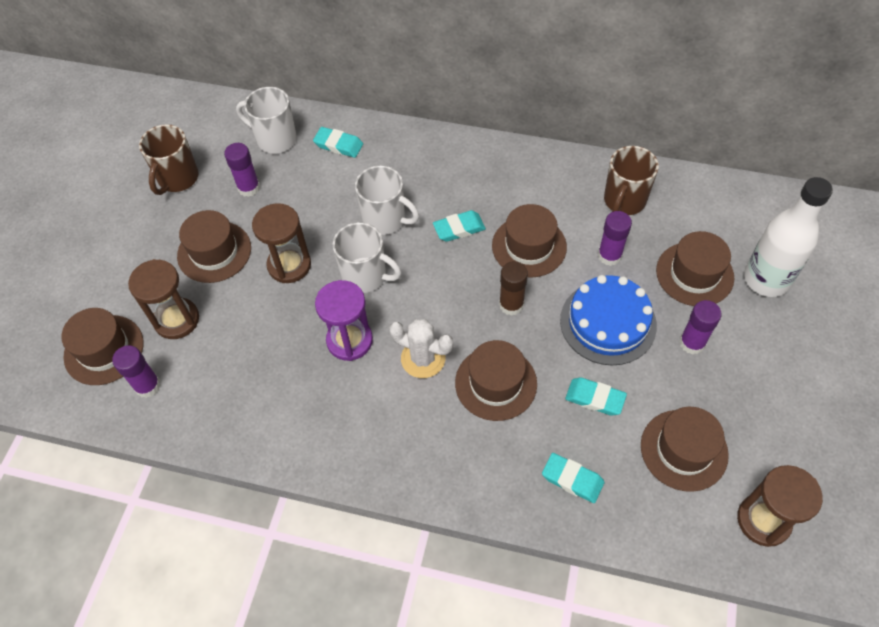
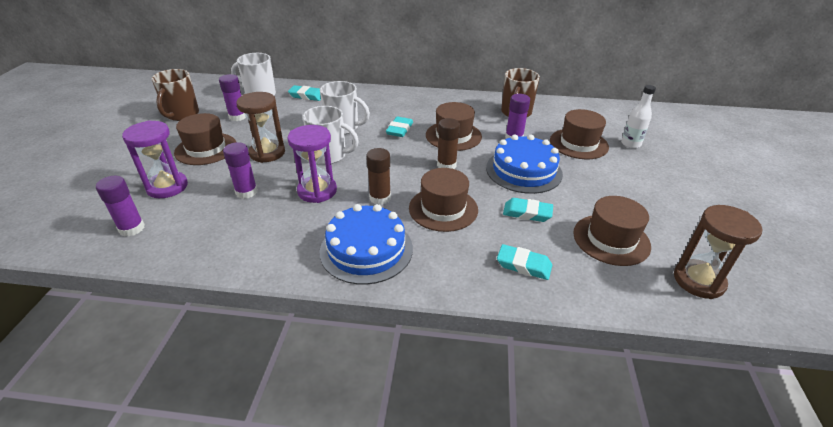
camera: 10 degrees left, 20 degrees down
brown hat [61,308,144,385] -> none
brown hourglass [128,259,199,339] -> purple hourglass [122,120,188,198]
white cactus [389,319,453,378] -> brown glue stick [366,148,391,205]
turquoise eraser [433,210,486,242] -> turquoise eraser turned 45 degrees counterclockwise [386,117,413,137]
purple glue stick [679,300,722,355] -> purple glue stick moved to [223,142,258,199]
white bottle [744,177,833,297] -> white bottle [621,85,656,148], size x0.57
none -> blue cake [320,204,413,285]

